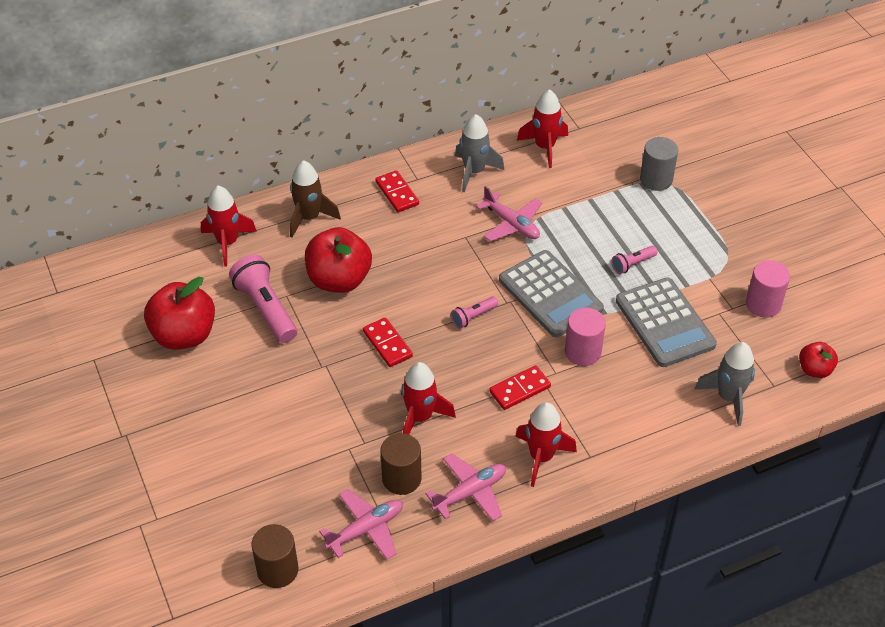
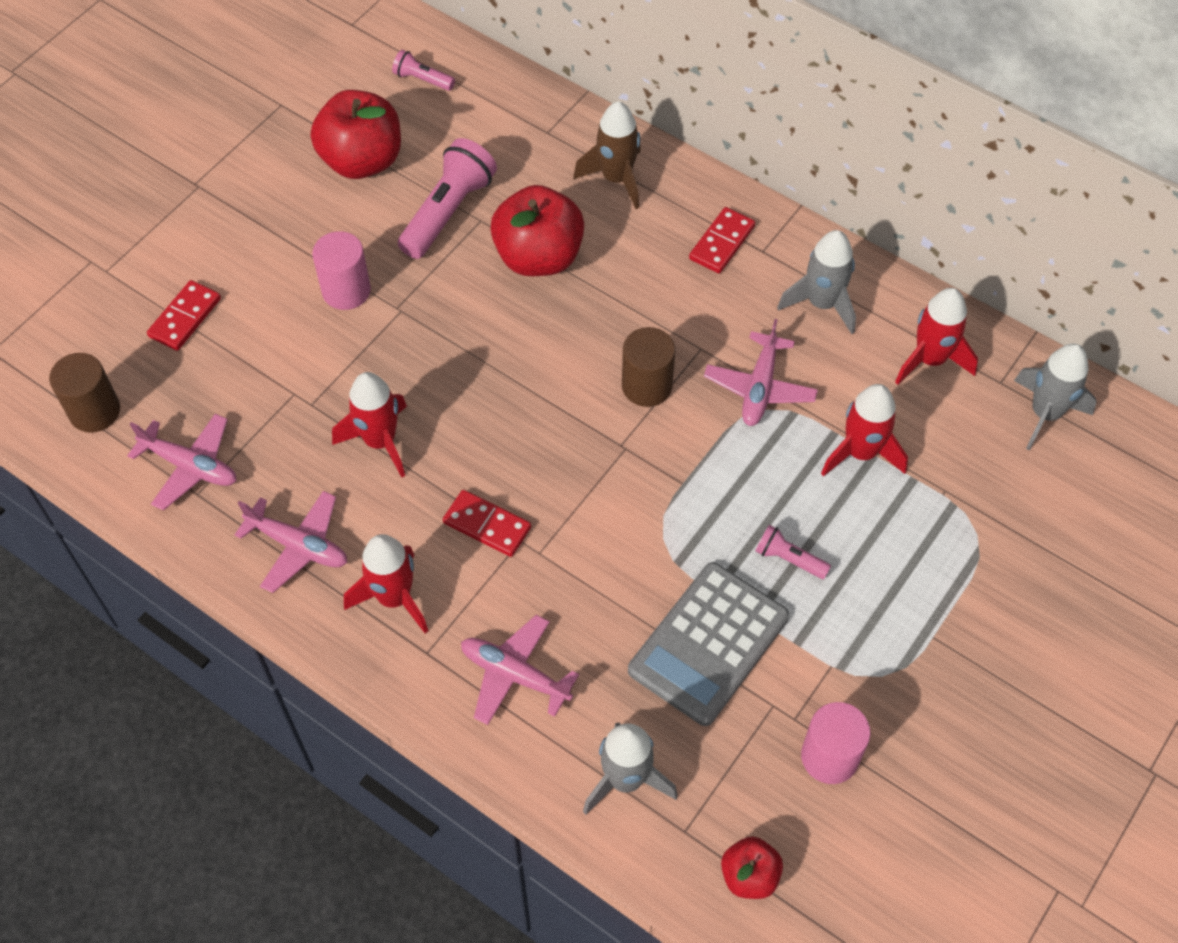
camera: 60 degrees right, 10 degrees up
red rocket [201,186,257,267] -> red rocket moved to [821,384,908,477]
red domino [363,317,413,367] -> red domino moved to [147,280,221,351]
brown cylinder [380,433,422,495] -> brown cylinder moved to [622,327,676,407]
pink flashlight [451,297,498,329] -> pink flashlight moved to [392,50,455,91]
grey calculator [499,250,604,338] -> none
pink cylinder [565,308,606,366] -> pink cylinder moved to [312,231,371,310]
grey cylinder [640,137,678,191] -> none
none -> pink plane [461,615,579,725]
none -> grey rocket [1014,344,1097,450]

